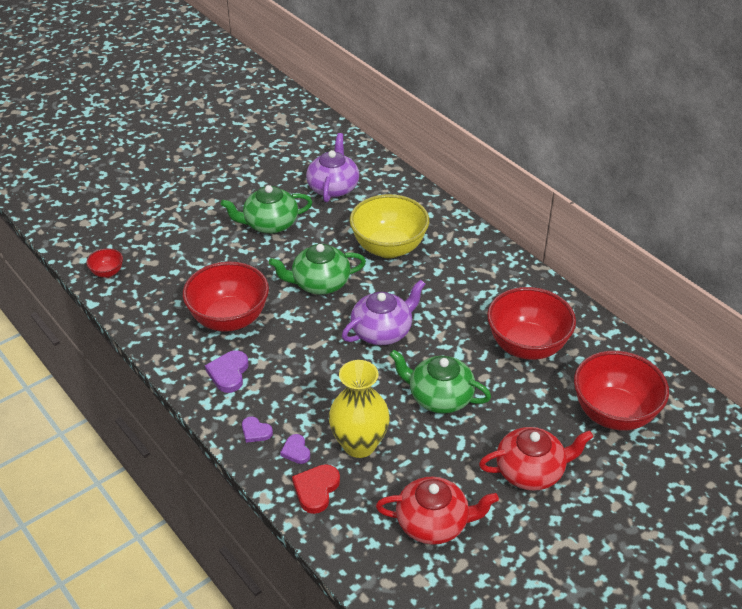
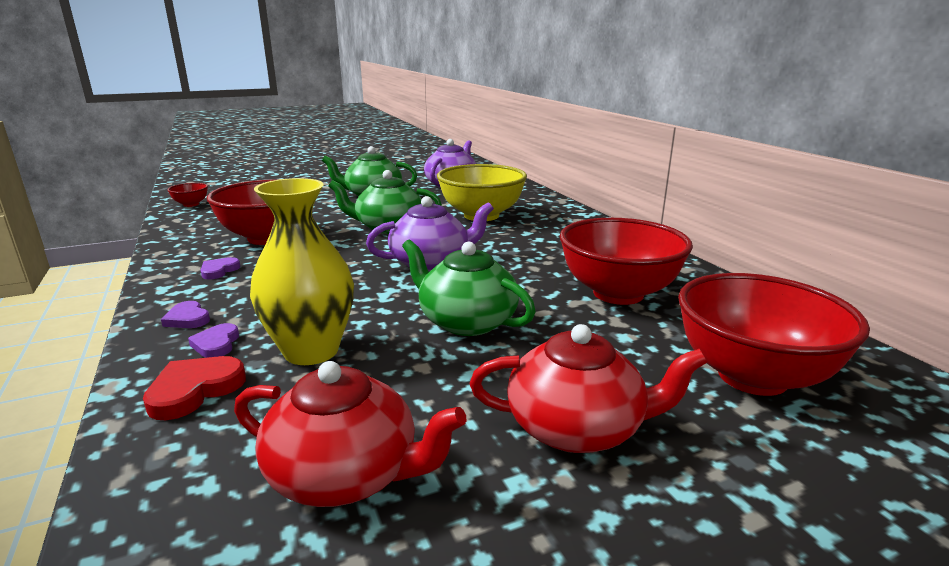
camera: 15 degrees right, 20 degrees down
purple heart [205,350,248,393] -> purple heart [200,257,241,280], size x0.64

